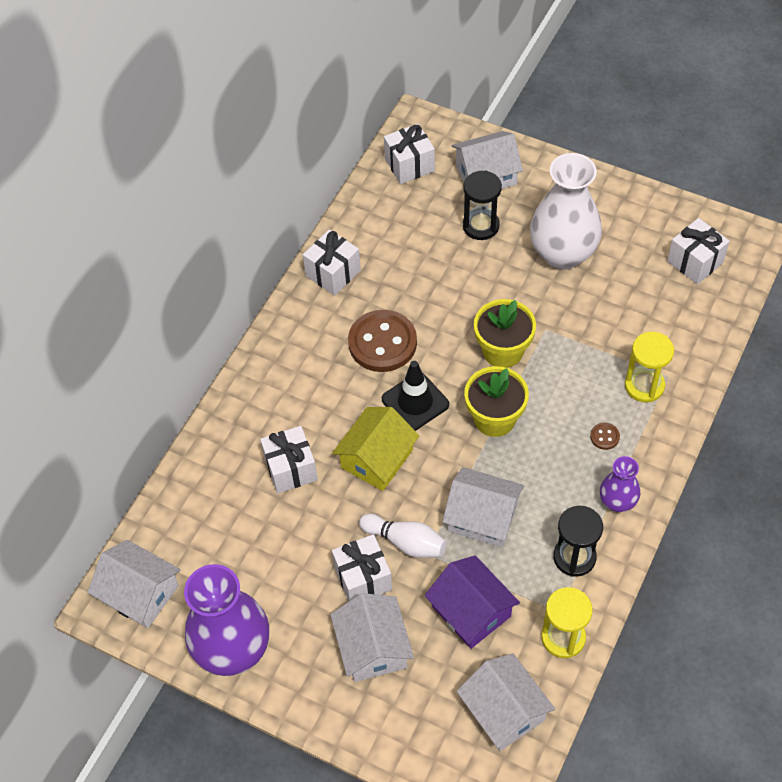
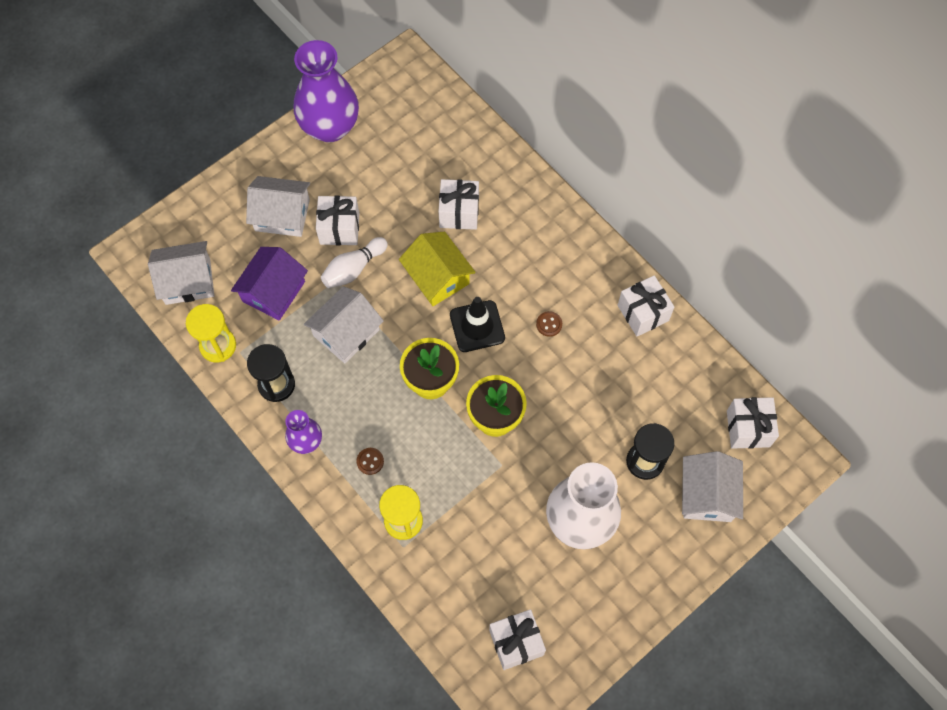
camera: 110 degrees right, 10 degrees up
white house [88,540,180,628] -> none
brown button [348,310,417,372] -> brown button [536,311,562,337], size x0.40
purple house [425,555,520,649] -> purple house turned 45 degrees counterclockwise [231,247,308,321]

